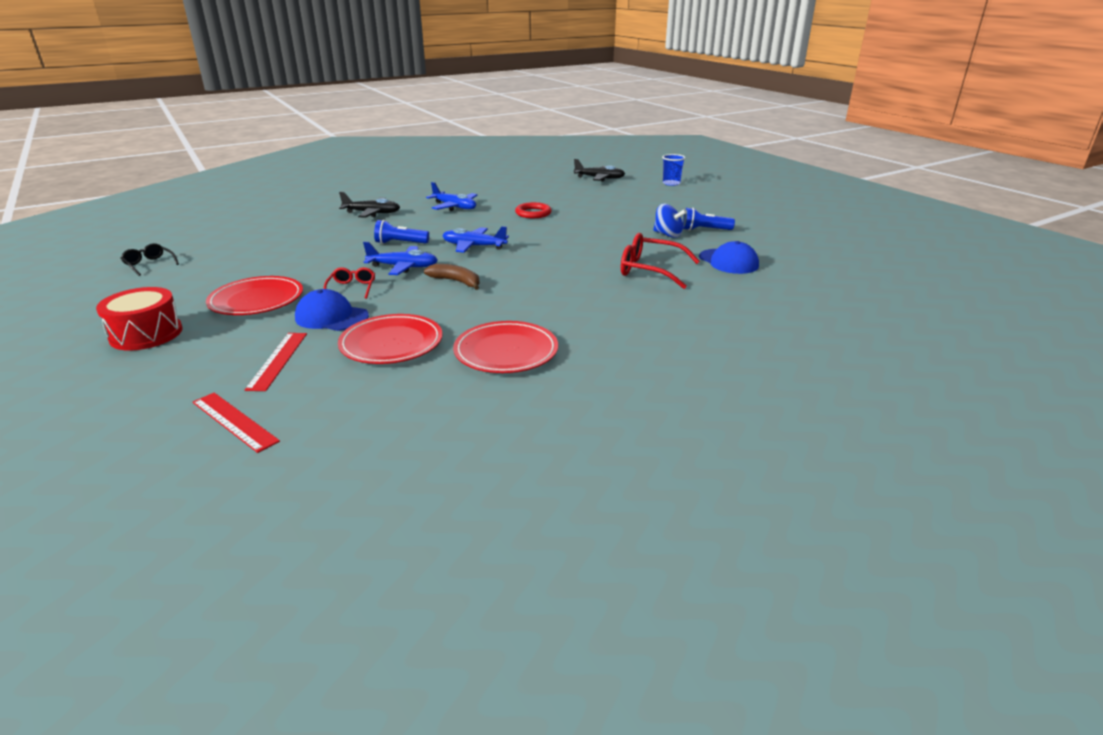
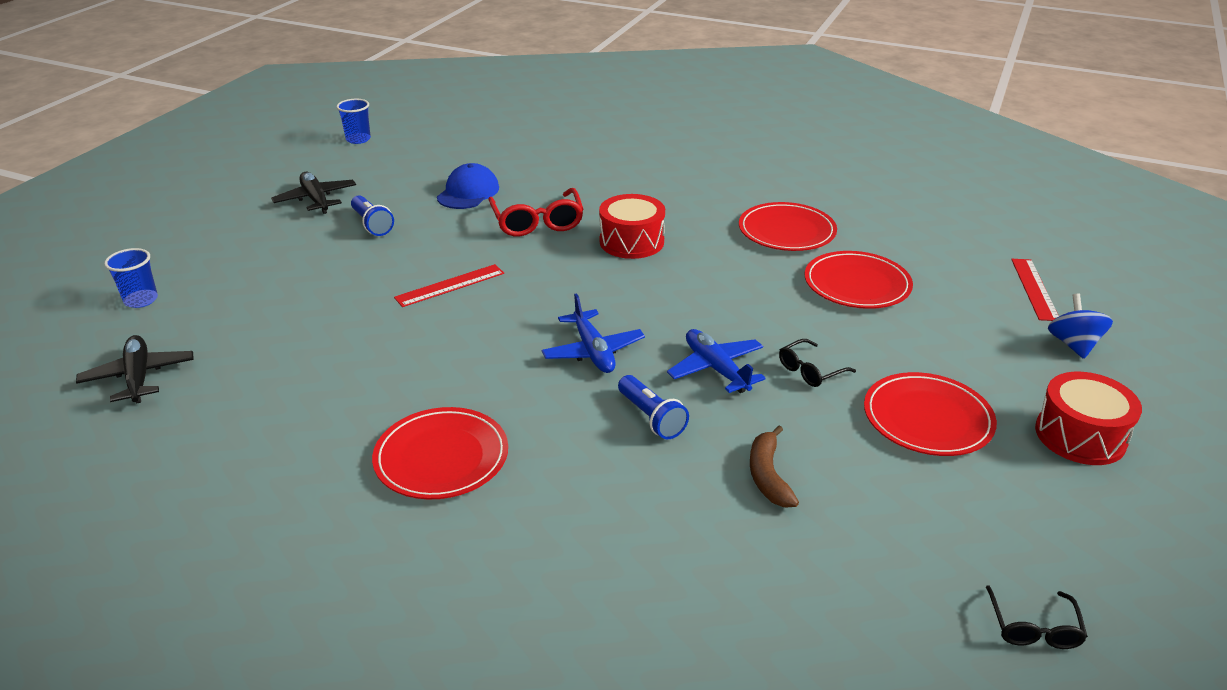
camera: 125 degrees left, 5 degrees up
red ruler [245,333,307,391] -> red ruler moved to [394,264,504,307]
blue cap [295,289,369,331] -> none
red glasses [324,267,375,299] -> black glasses [779,339,856,387]
black plane [339,192,400,218] -> black plane moved to [271,172,356,214]
brown banana [424,264,480,290] -> brown banana moved to [750,426,799,507]
blue plane [426,182,478,211] -> red plate [372,407,508,499]
red ring [515,202,552,218] -> none
blue spinning top [653,204,687,238] -> blue spinning top moved to [1048,294,1113,359]
none -> blue cup [336,99,371,144]
none -> red drum [599,194,665,259]

